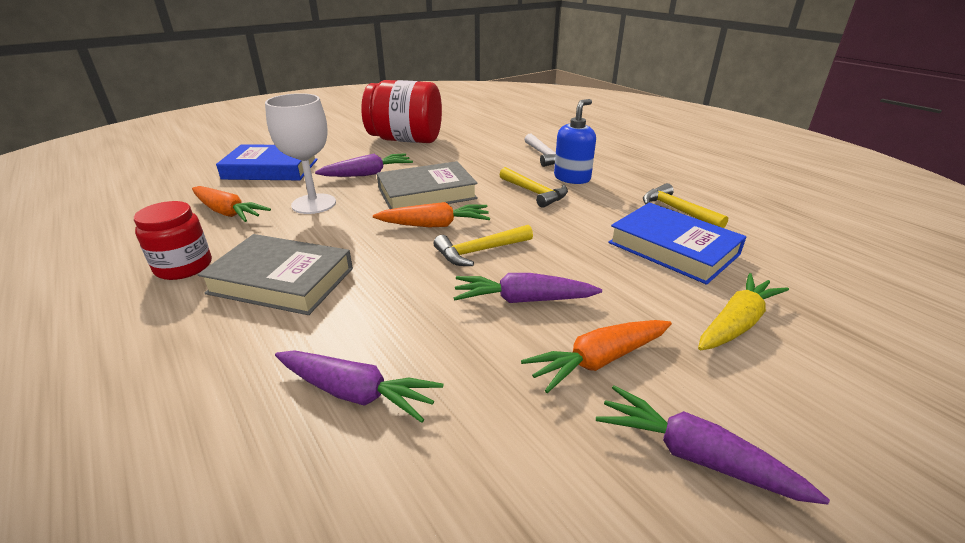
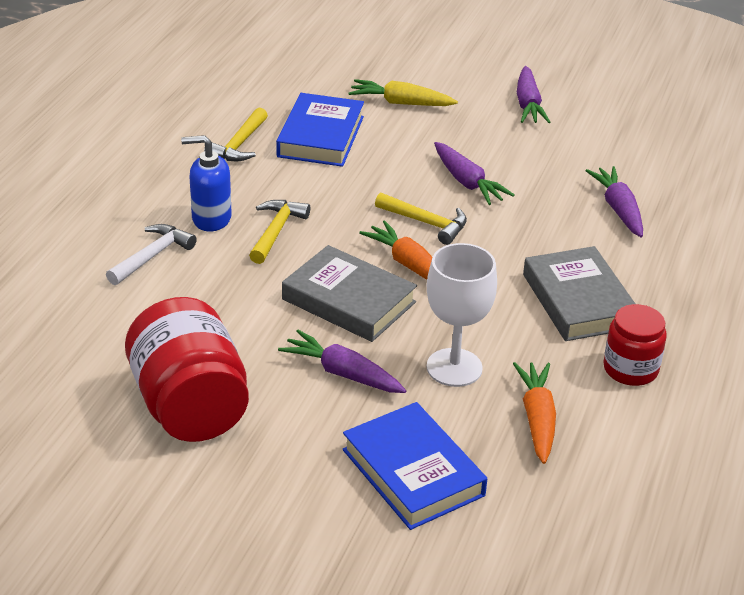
camera: 125 degrees left, 5 degrees up
orange carrot [521,320,672,393] -> none

